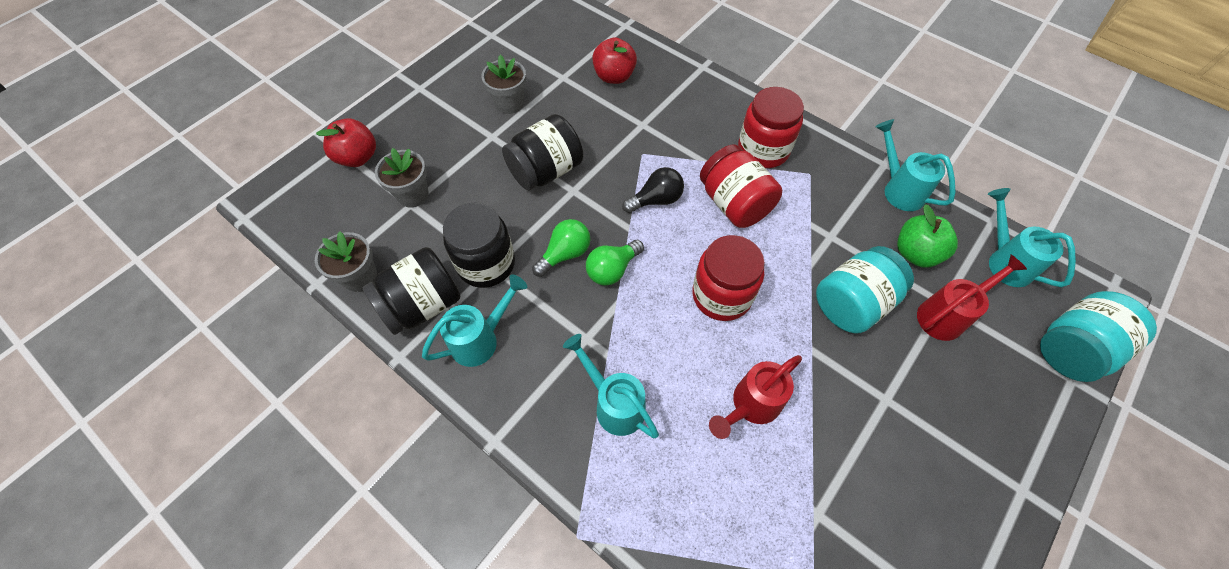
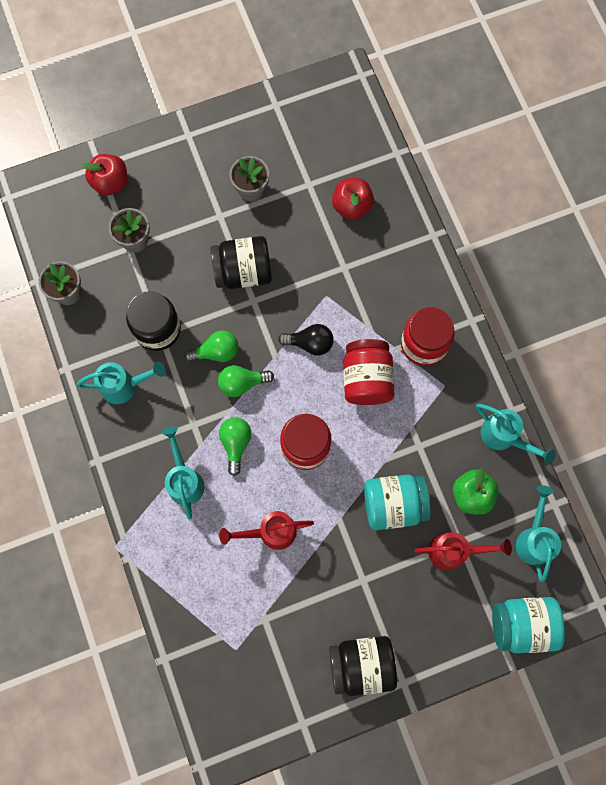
camera: 30 degrees right, 15 degrees up
black jar [362,247,460,335] -> black jar moved to [329,636,397,696]
turquoise watering can [875,119,955,211] -> turquoise watering can turned 135 degrees clockwise [476,404,556,465]
none -> green light bulb [219,417,251,476]

